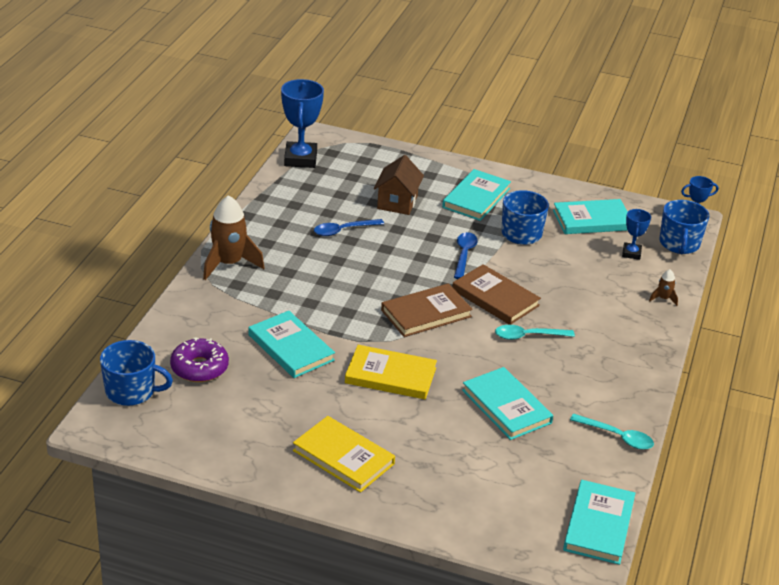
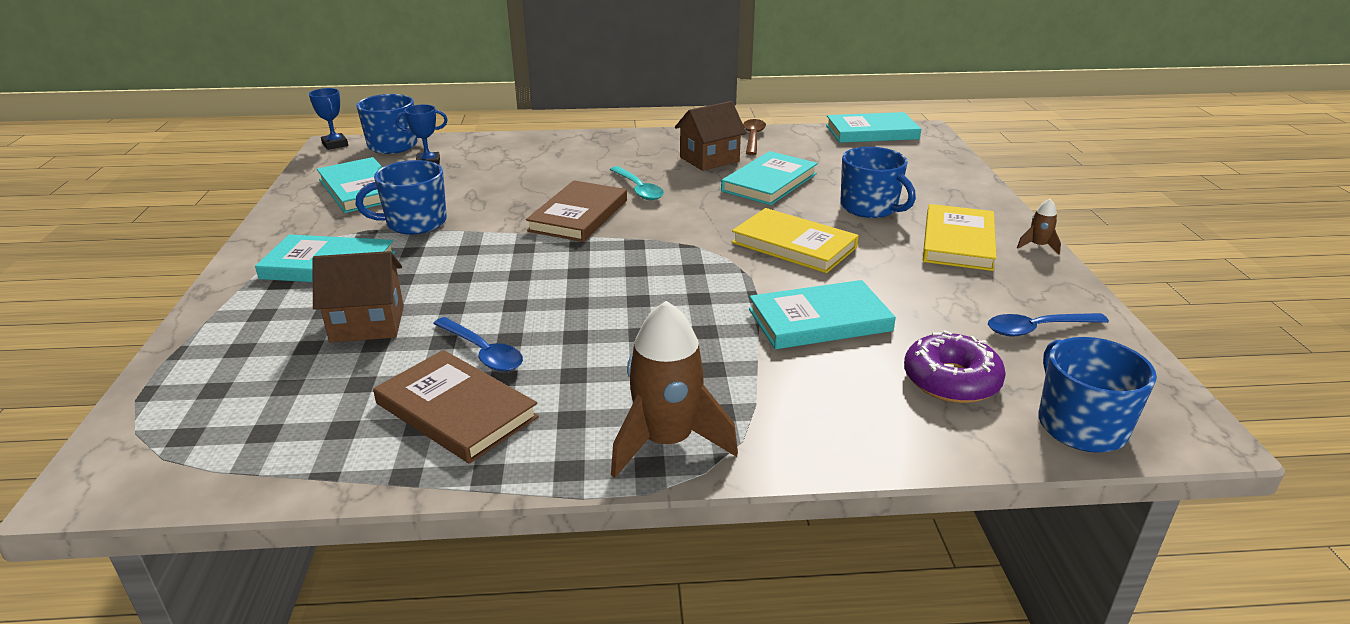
camera: 110 degrees left, 5 degrees down
turquoise book [248,311,335,378] -> turquoise book turned 45 degrees clockwise [749,280,896,349]
blue trophy [281,79,324,168] -> none
yellow book [345,345,437,399] -> yellow book turned 45 degrees counterclockwise [732,208,859,273]
brown book [381,283,473,337] -> brown book moved to [373,350,539,464]
blue spoon [454,232,478,279] -> blue spoon moved to [988,313,1109,337]
turquoise spoon [570,414,654,450] -> brown spoon [743,119,766,155]
brown rocket [649,269,678,306] -> brown rocket moved to [1017,199,1061,255]
none -> brown house [675,101,747,171]
none -> blue mug [840,147,916,218]

